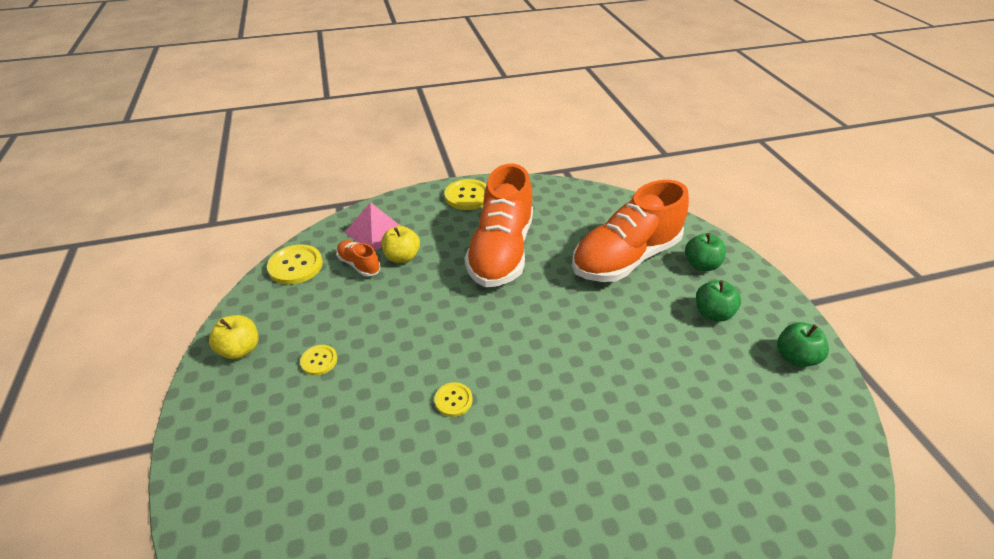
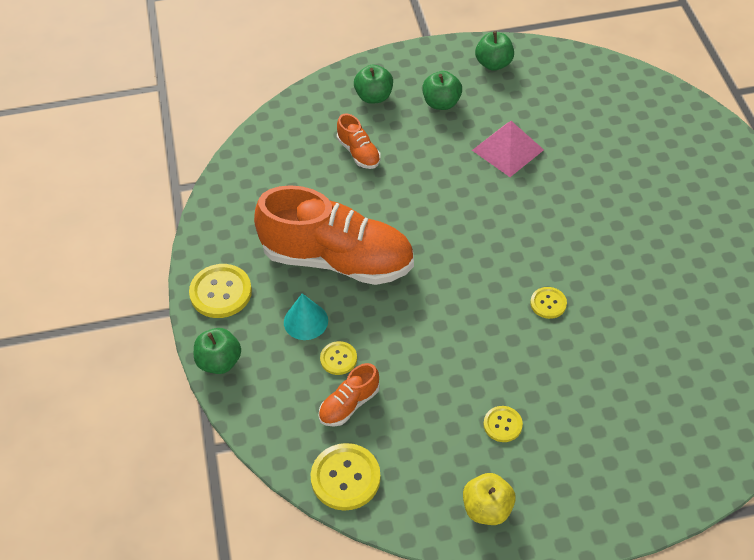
camera: 85 degrees left, 10 degrees up
pink pyramid [344,202,401,251] -> pink pyramid moved to [472,121,544,177]
yellow apple [381,226,420,263] -> yellow button [320,341,357,375]
orange shoe [572,180,689,282] -> orange shoe [337,114,381,169], size x0.43
none -> green apple [194,328,241,374]
none -> turquoise cone [284,293,328,340]

